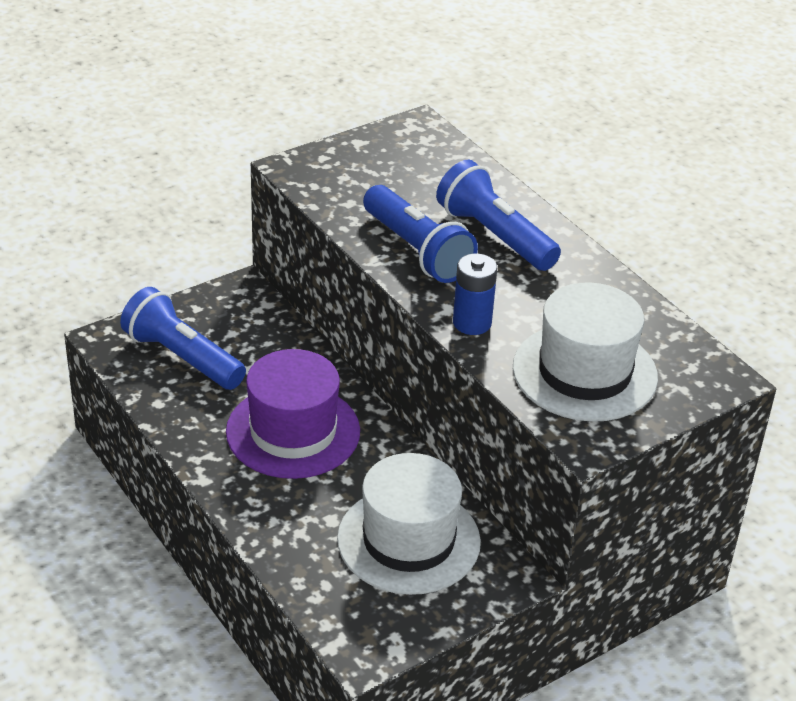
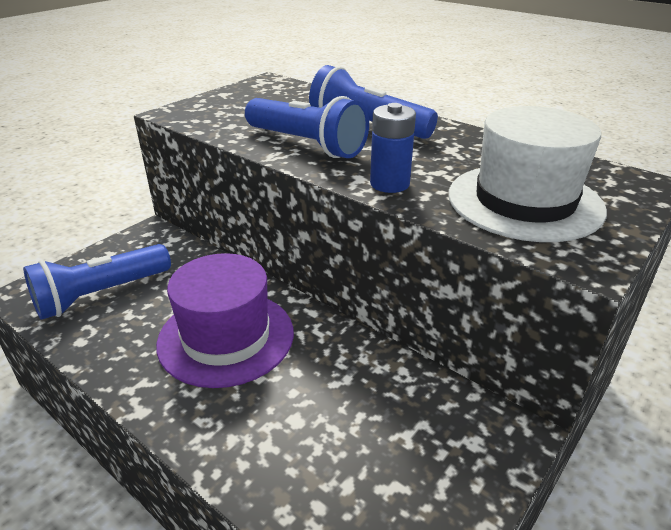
camera: 15 degrees left, 5 degrees down
blue flashlight [120,287,246,390] -> blue flashlight turned 60 degrees counterclockwise [23,244,171,320]
white hat [337,453,481,595] -> none

